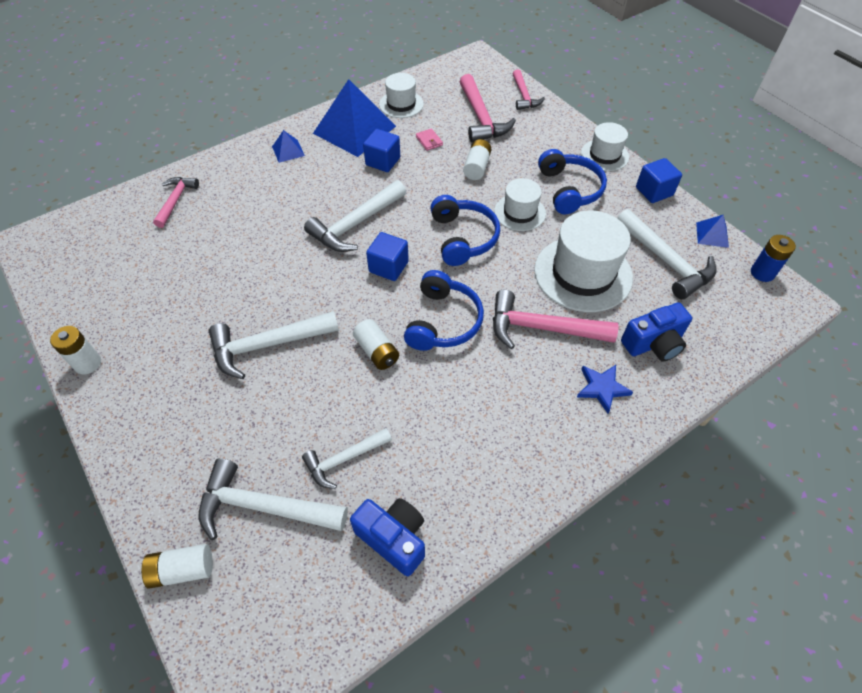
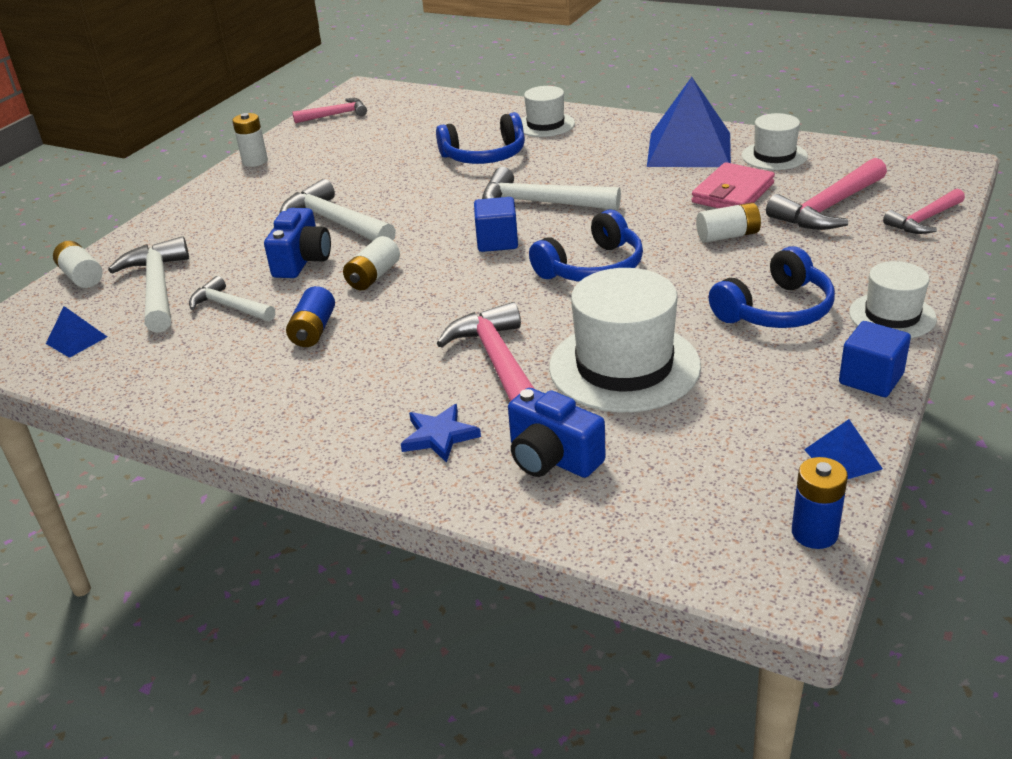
camera: 65 degrees right, 20 degrees down
pink hammer [153,177,199,228] -> pink hammer moved to [292,98,367,123]
blue pyramid [272,130,305,163] -> blue pyramid moved to [46,306,107,358]
blue camera [350,498,425,576] -> blue camera moved to [264,208,331,278]
blue cube [363,129,400,172] -> none
blue headphones [404,270,484,351] -> blue headphones moved to [436,112,525,164]
pink wallet [416,128,443,151] -> pink wallet [691,162,775,208], size x2.09
white hat [494,178,546,231] -> white hat moved to [521,86,575,137]
white hammer [617,209,717,299] -> none
none -> blue battery [286,286,335,347]

